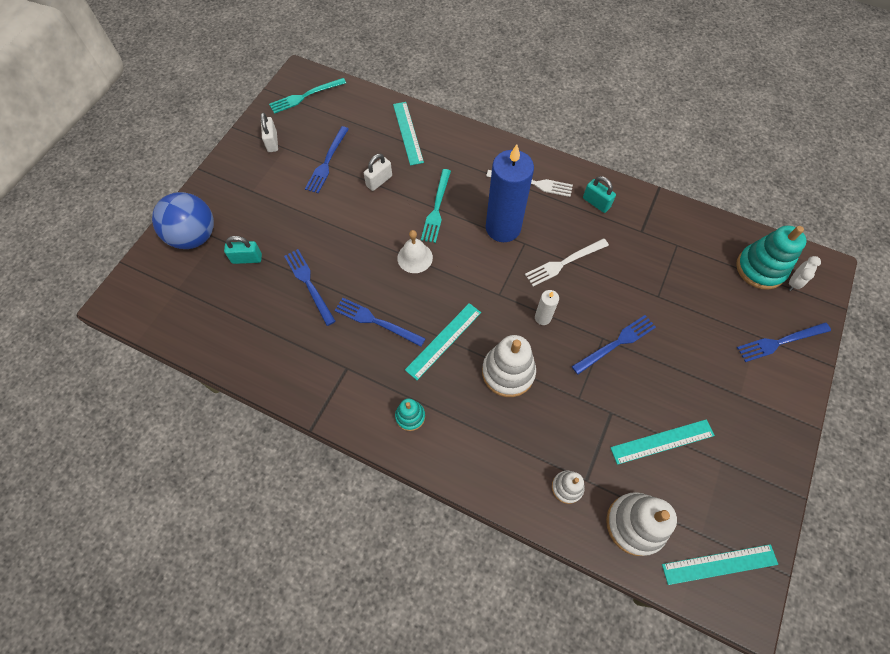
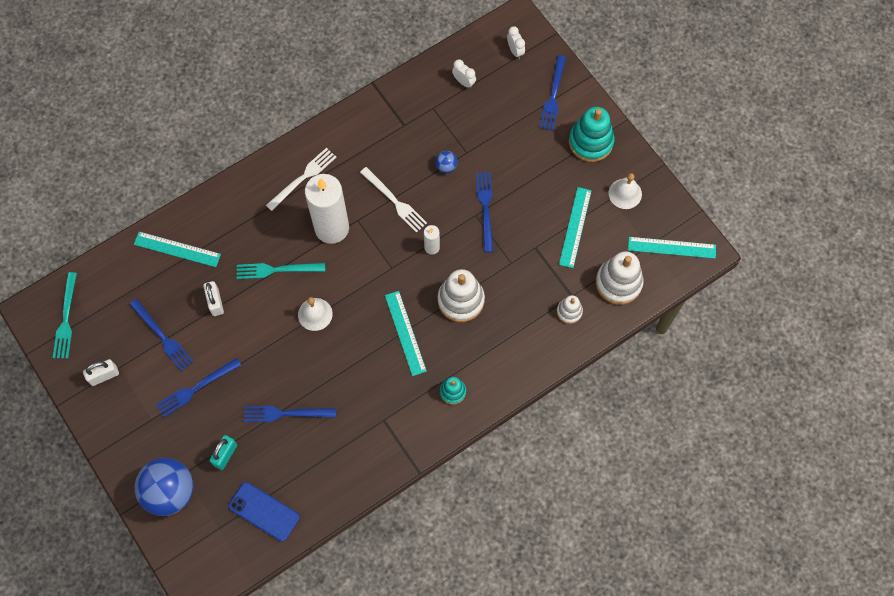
camera: 60 degrees left, 5 degrees up
white padlock [261,113,278,152] -> white padlock turned 45 degrees counterclockwise [83,359,119,386]
blue fork [334,298,426,347] -> blue fork moved to [156,358,241,417]
turquoise fork [421,169,451,243] -> turquoise fork turned 135 degrees clockwise [237,263,325,279]
blue candle [486,144,534,242] -> white candle [305,174,349,244]
white fork [525,238,609,286] -> white fork turned 45 degrees counterclockwise [360,167,427,233]
turquoise padlock [583,176,616,213] -> none
turquoise ruler [662,544,778,585] -> turquoise ruler turned 75 degrees clockwise [628,237,716,259]
turquoise stacking toy [736,226,807,290] -> turquoise stacking toy moved to [569,107,614,162]
none -> blue phone [229,482,300,541]
none -> blue ball [435,151,458,173]
none -> white clock [452,59,476,89]
none -> white bell [608,173,642,209]

